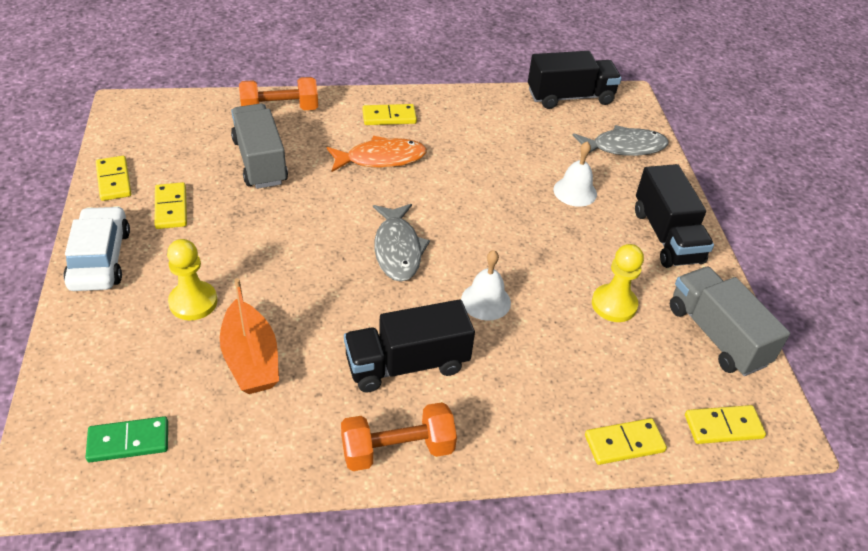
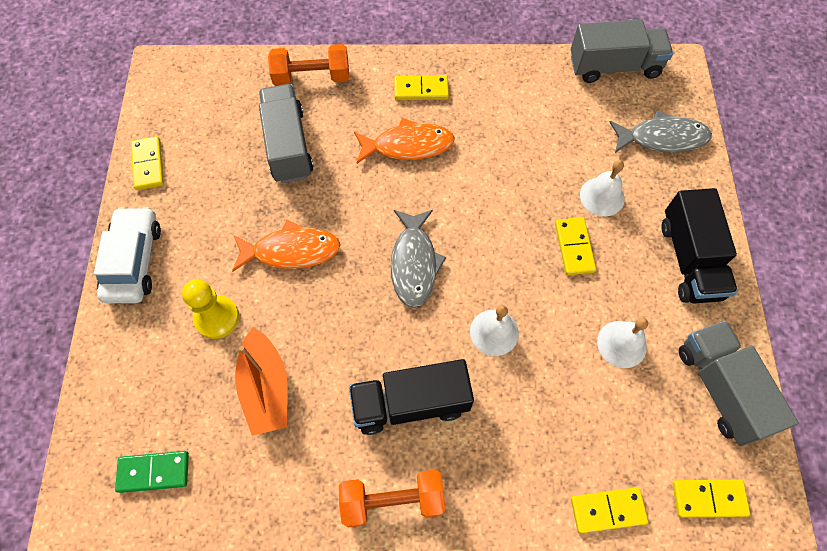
camera: 10 degrees right, 20 degrees up
yellow domino [155,182,187,229] -> yellow domino moved to [555,217,596,275]
black truck [528,51,622,109] -> grey truck [571,20,673,83]
yellow pawn [592,244,644,322] -> white bell [597,318,648,368]
none -> orange fish [232,220,340,272]

